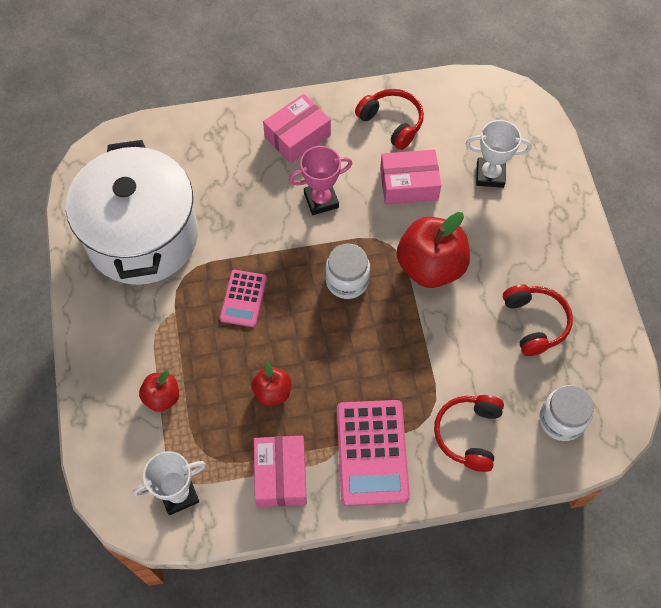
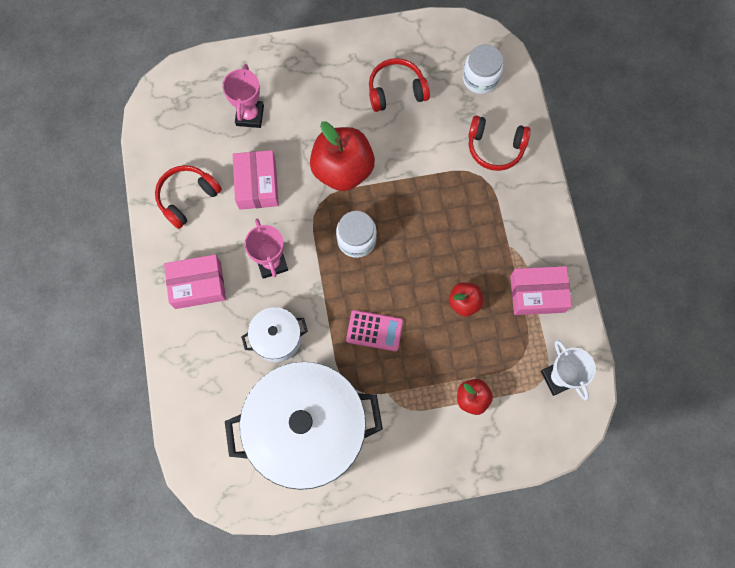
camera: 90 degrees left, 10 degrees up
pink box [263,94,331,163] -> pink box turned 60 degrees counterclockwise [164,254,226,309]
pink calculator [337,400,410,506] -> none
white trophy [466,120,532,188] -> pink trophy [222,64,264,128]
none -> white pot [241,307,308,362]

